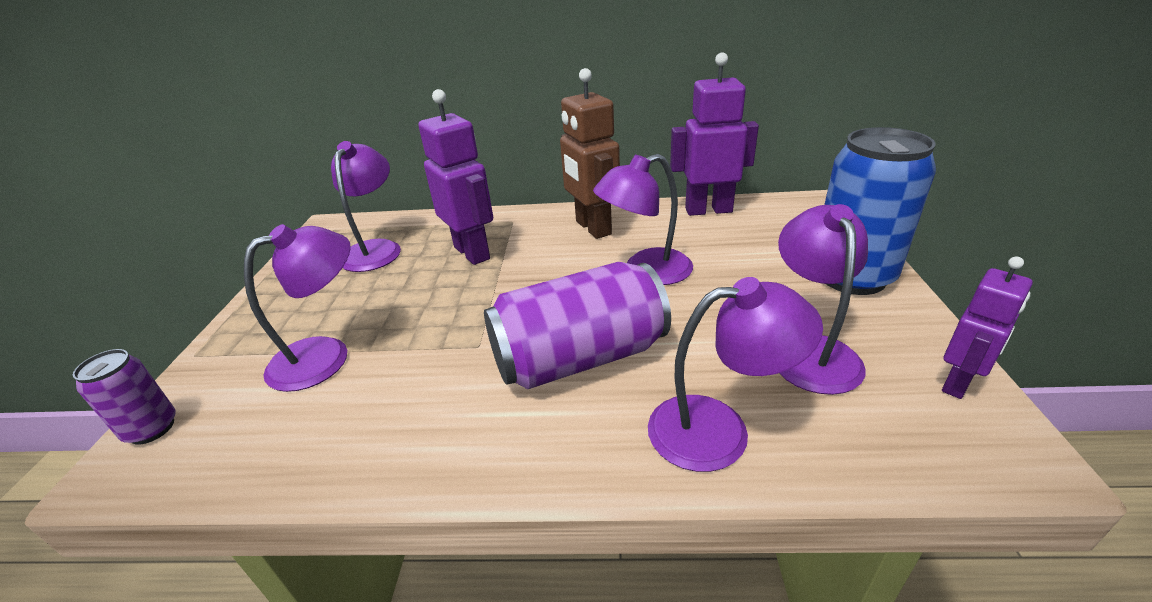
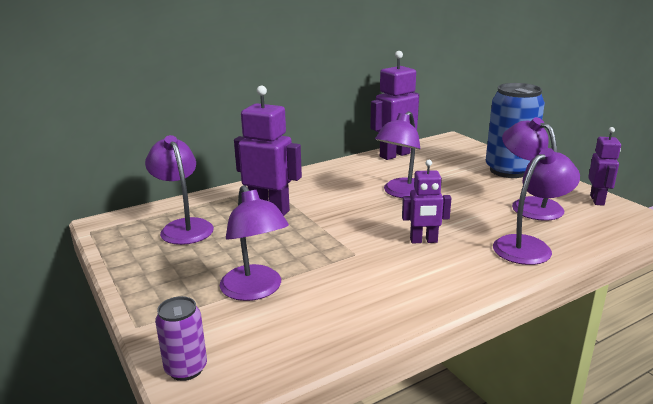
camera: 35 degrees left, 10 degrees down
purple lamp [244,224,351,392] -> purple lamp turned 135 degrees clockwise [220,185,289,301]
purple can [484,262,671,389] -> purple robot [402,160,451,243]
brown robot [560,68,620,239] -> none

